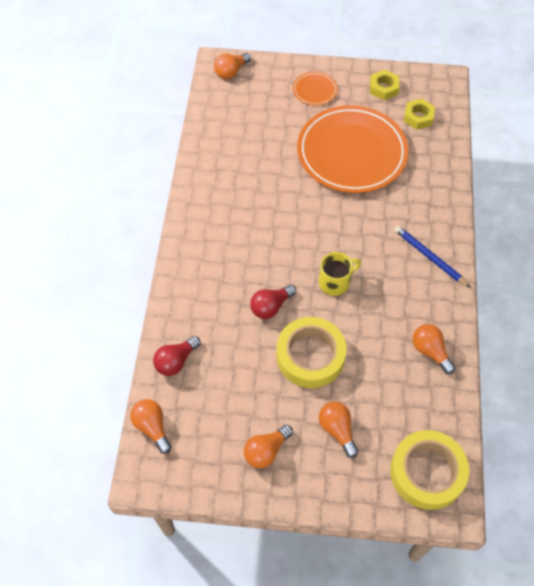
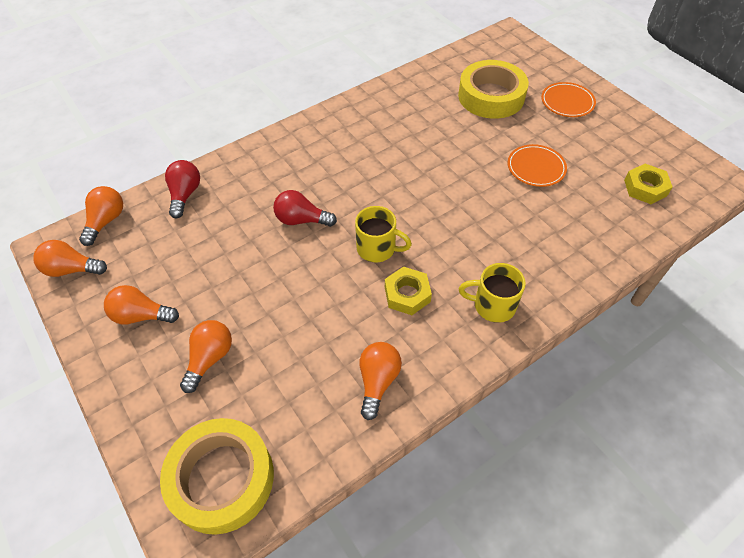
camera: 50 degrees right, 5 degrees down
red light bulb [153,336,201,376] -> red light bulb turned 90 degrees clockwise [165,160,200,218]
orange light bulb [214,53,251,79] -> orange light bulb moved to [33,240,107,277]
yellow tape [276,317,347,388] -> yellow tape moved to [458,60,529,119]
orange plate [297,105,409,193] -> orange plate [507,144,567,187], size x0.43
yellow nut [370,70,399,100] -> yellow nut moved to [385,267,432,315]
blue pencil [394,226,471,288] -> yellow mug [459,263,526,323]

